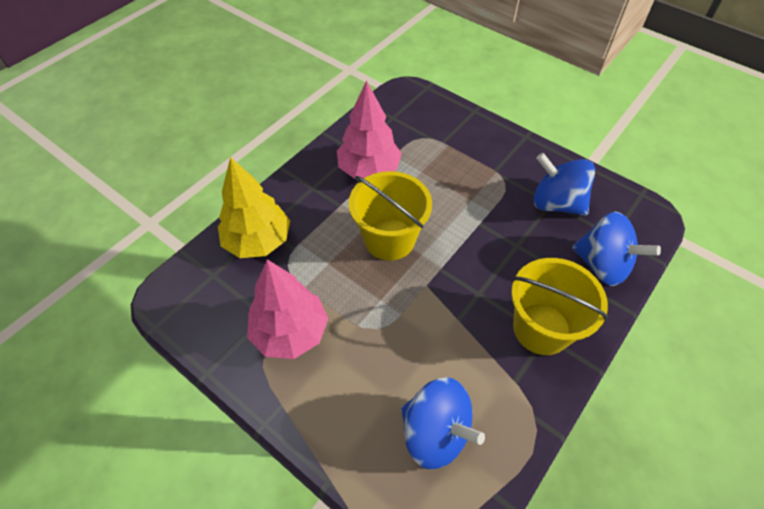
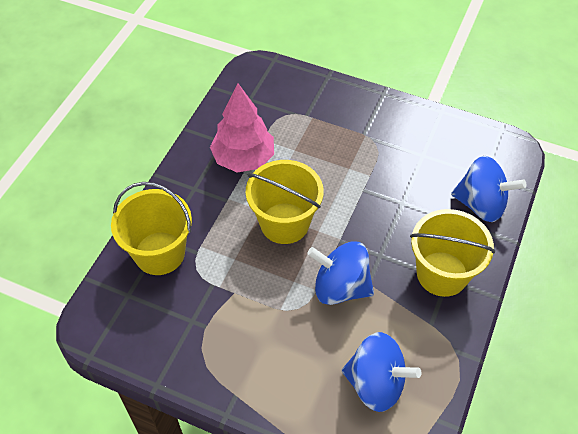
camera: 15 degrees left, 0 degrees up
yellow tree [218,157,290,258] -> yellow bucket [111,182,192,275]
pink tree [247,259,329,359] -> none
blue spinning top [533,153,595,216] -> blue spinning top moved to [307,241,374,305]

